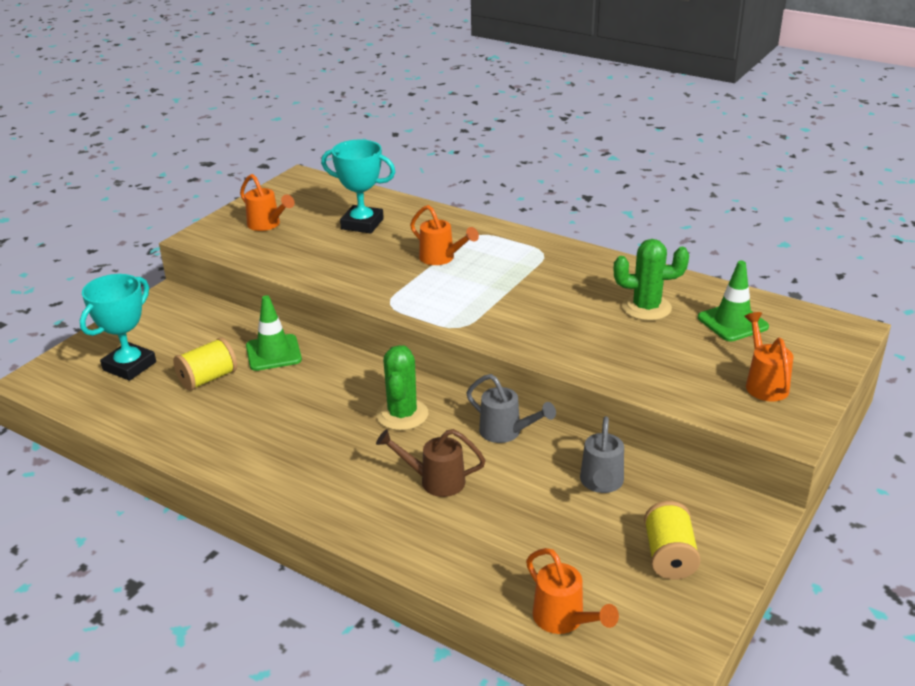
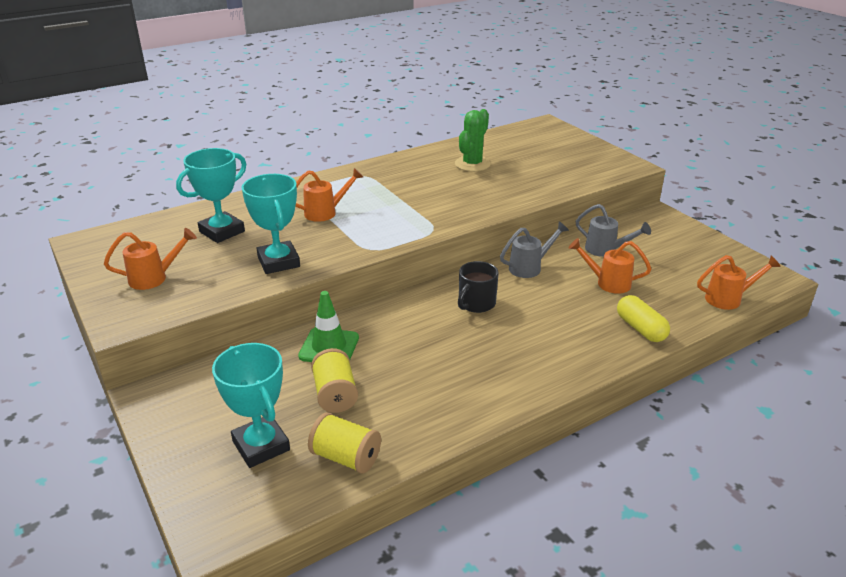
camera: 65 degrees left, 0 degrees up
green cactus [376,345,428,430] -> black mug [458,261,498,313]
brown watering can [376,429,486,497] -> none
yellow spool [644,501,701,580] -> yellow spool moved to [308,412,381,474]
green traffic cone [698,261,769,342] -> none
orange watering can [744,312,793,401] -> orange watering can moved to [569,238,651,294]
none -> turquoise trophy [241,174,300,274]
none -> yellow capsule [617,295,670,342]

